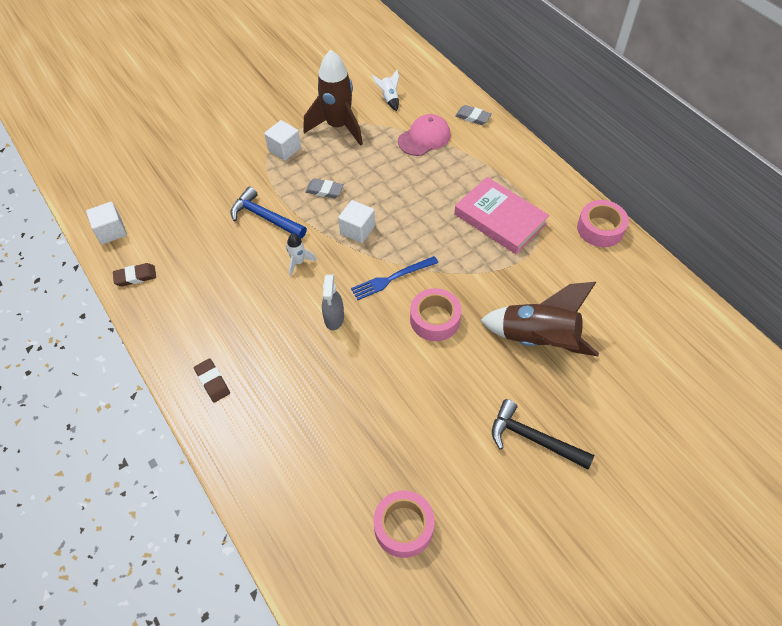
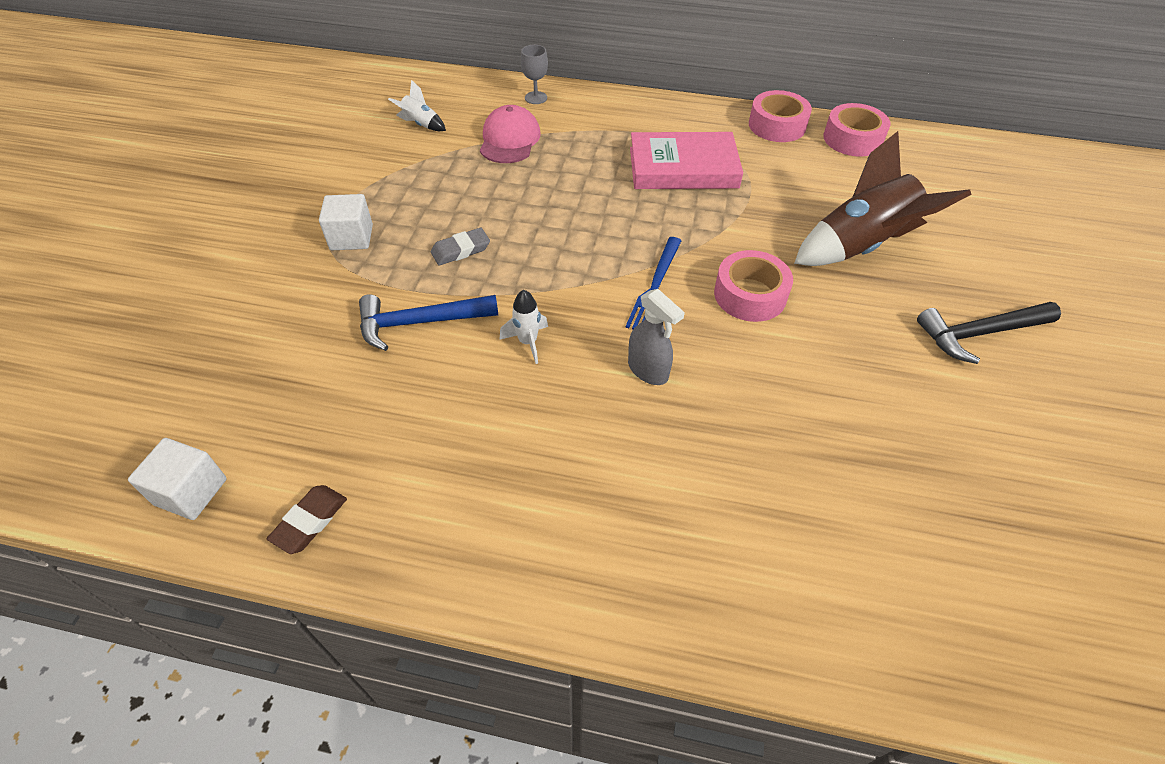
camera: 45 degrees left, 5 degrees down
brown eraser [194,358,230,402] -> none
brown rocket [303,50,363,146] -> none
white cube [338,200,375,243] -> none
pink tape [373,491,435,558] -> pink tape moved to [823,103,891,157]
grey eraser [455,105,492,125] -> grey goblet [521,45,548,104]

